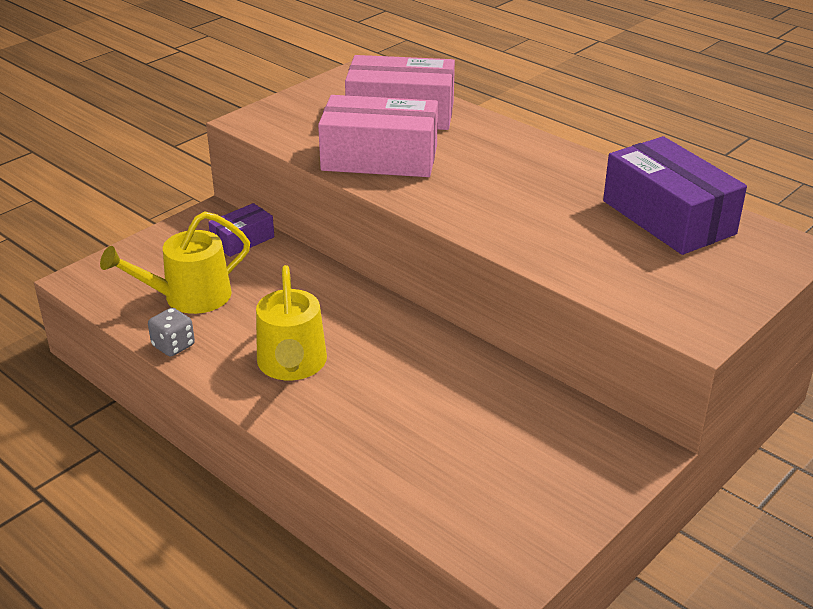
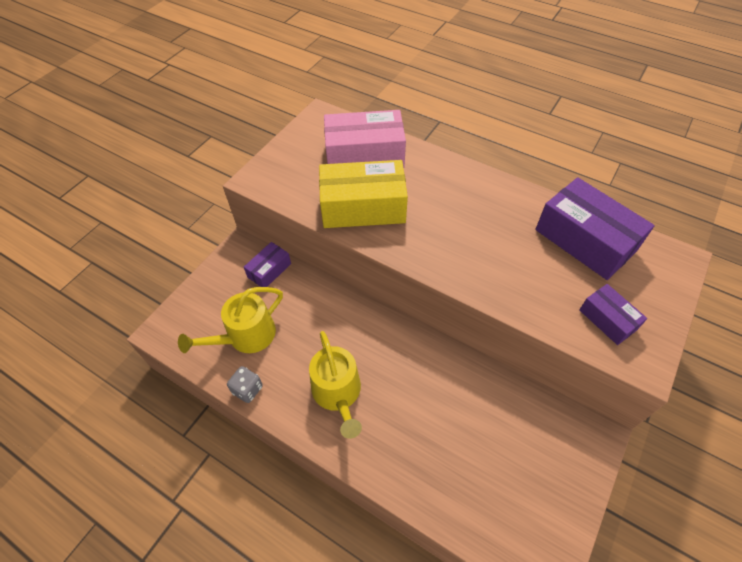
camera: 10 degrees left, 20 degrees up
pink box [318,95,438,177] -> yellow box [319,160,408,228]
none -> purple box [579,284,647,345]

